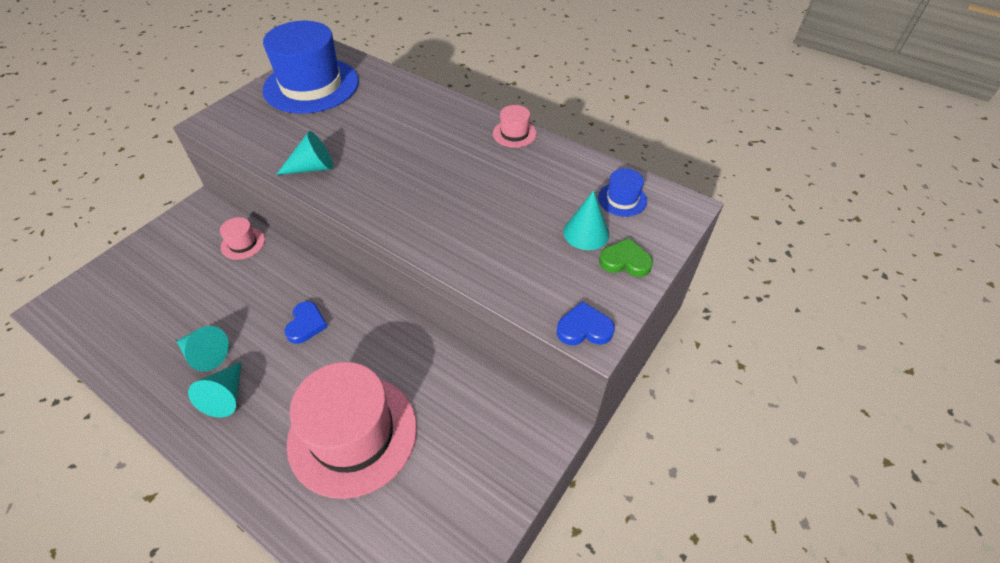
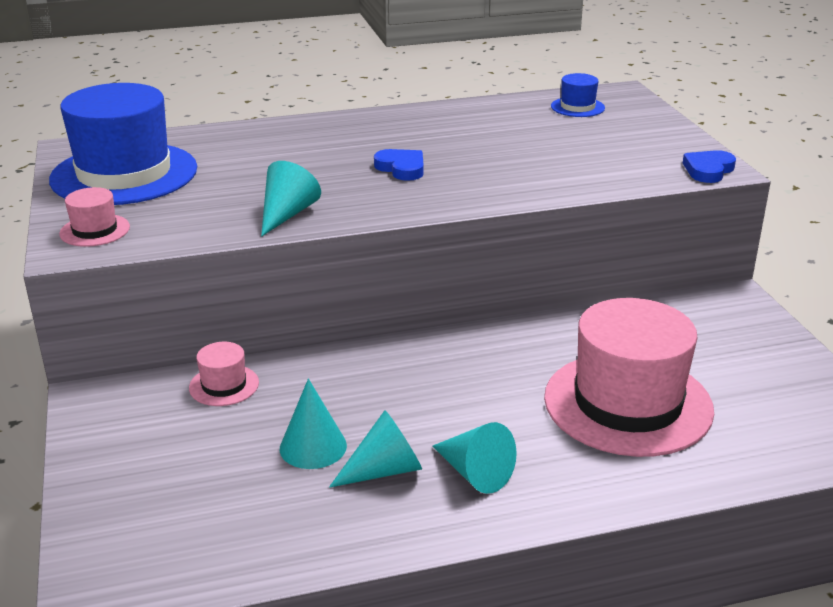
camera: 50 degrees left, 20 degrees down
blue heart [284,301,327,344] -> blue heart moved to [374,149,424,181]
pink hat [493,105,537,148] -> pink hat moved to [59,187,130,247]
turquoise cone [563,190,609,250] -> turquoise cone moved to [280,378,347,469]
green heart [599,238,653,277] -> none

